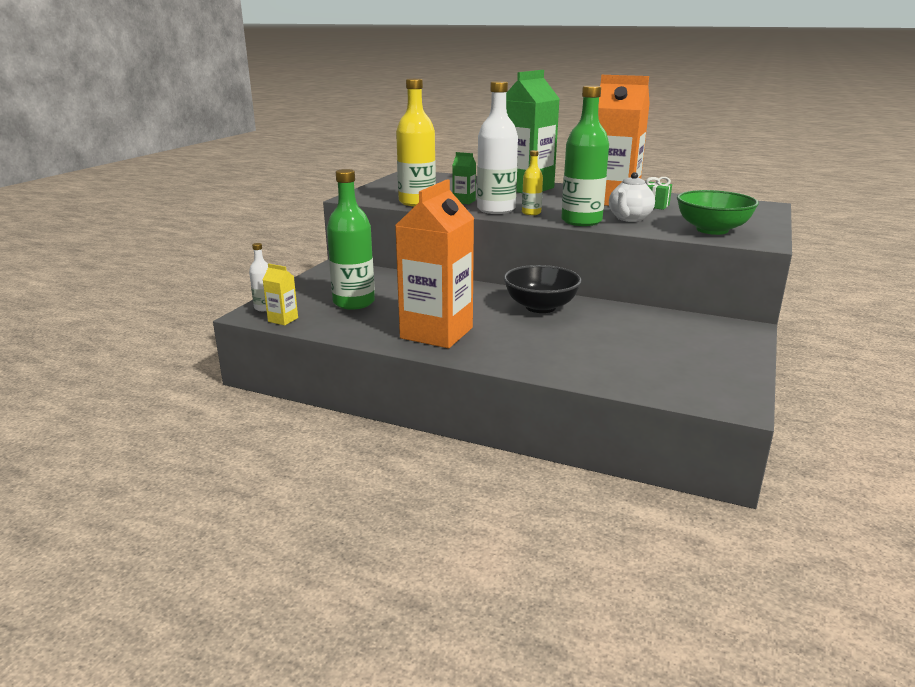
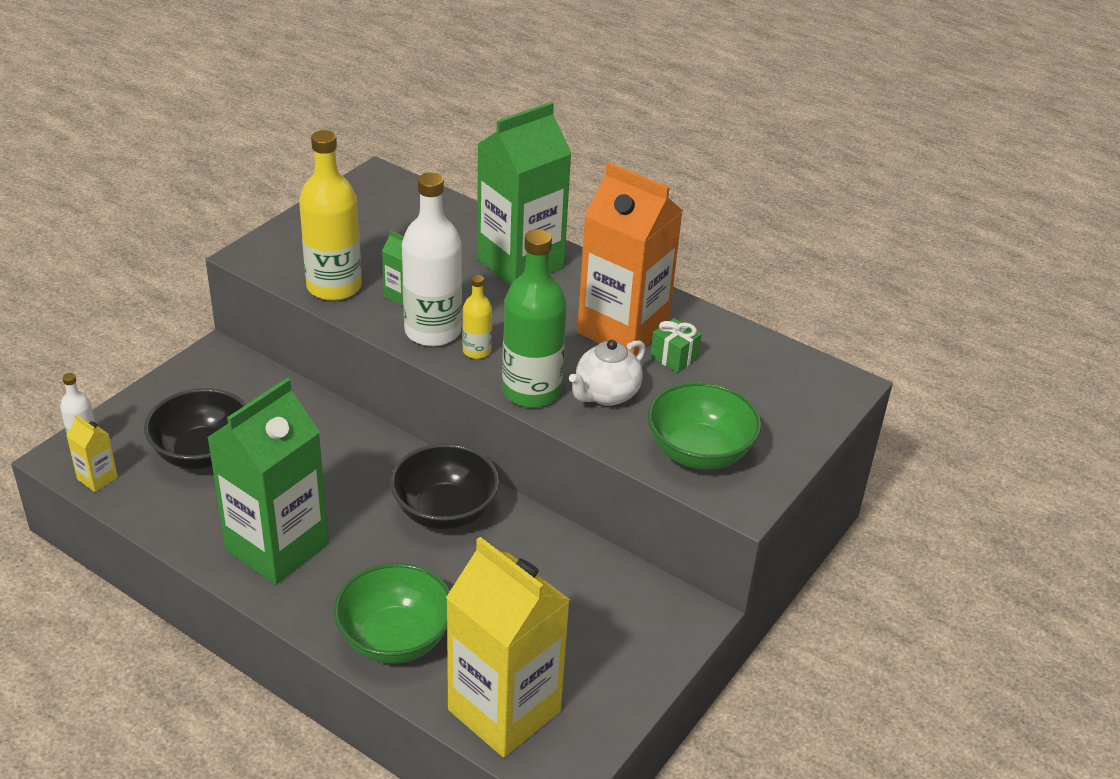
camera: 10 degrees right, 15 degrees up
green bottle [327,169,375,310] -> black bowl [144,388,246,469]
orange carton [395,179,474,348] -> green carton [207,378,329,585]
none -> green bowl [334,563,450,664]
none -> yellow carton [446,537,570,758]

